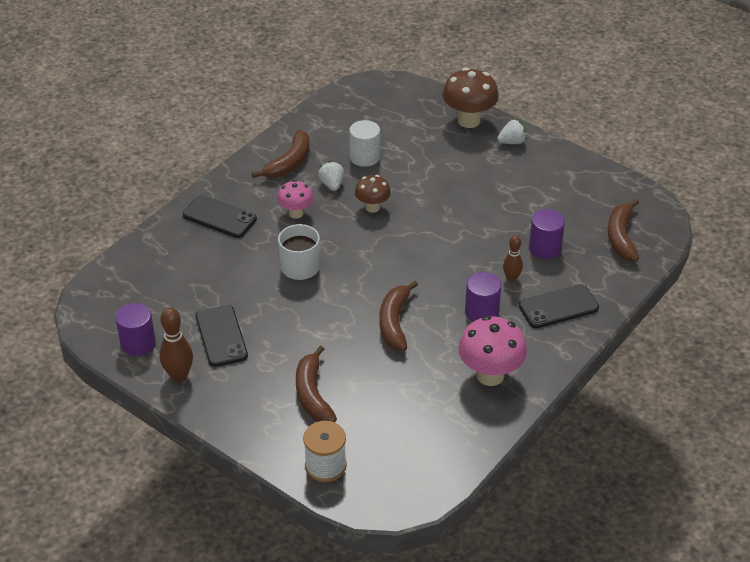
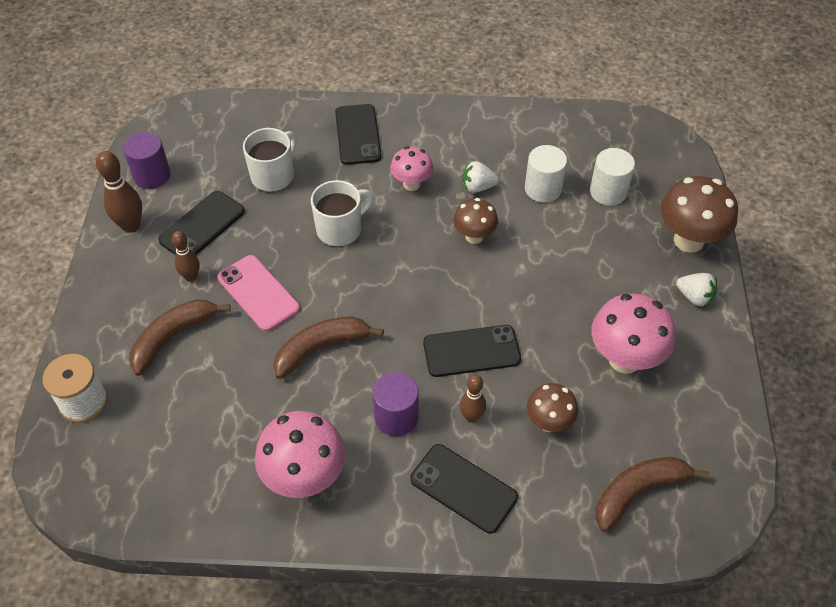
camera: 55 degrees right, 10 degrees up
brown banana [252,130,310,178] -> none
white strawberry [318,161,344,191] -> white strawberry turned 135 degrees counterclockwise [462,161,499,193]
purple cylinder [529,209,565,259] -> brown mushroom [527,383,578,432]
none -> brown bowling pin [172,231,200,282]
none -> pink phone [217,255,300,332]
none -> white mug [243,128,297,192]
none -> black phone [423,325,521,377]
none -> white cylinder [590,148,635,206]
none -> pink mushroom [591,294,675,374]

